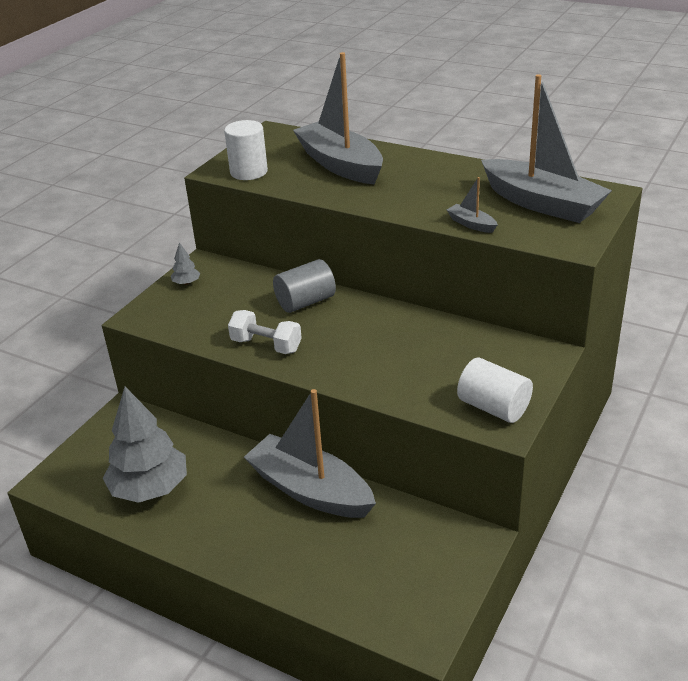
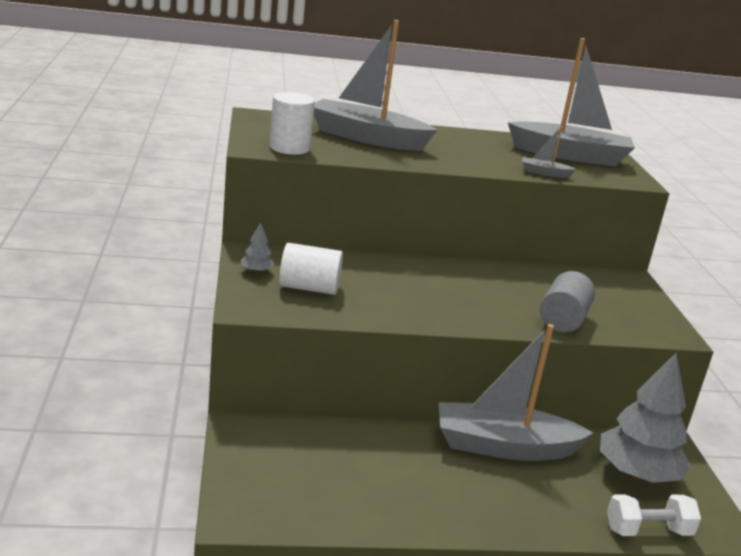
camera: 40 degrees left, 10 degrees down
grey tree [103,387,187,503] -> grey tree moved to [600,353,691,483]
white dumbbell [228,310,302,354] -> white dumbbell moved to [607,495,701,536]
grey cylinder [273,259,336,313] -> grey cylinder moved to [540,271,595,332]
white cylinder [457,358,533,423] -> white cylinder moved to [279,243,343,295]

